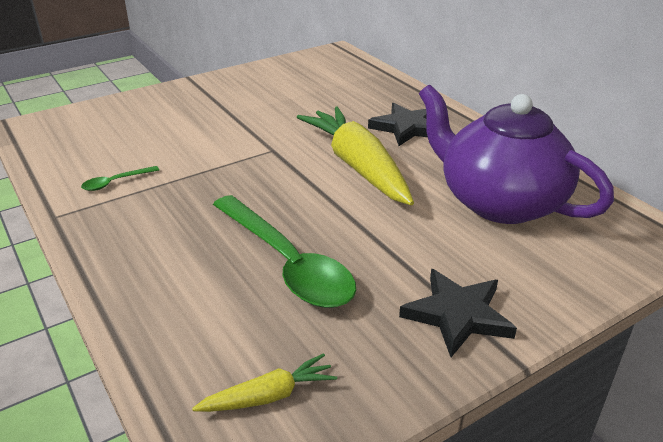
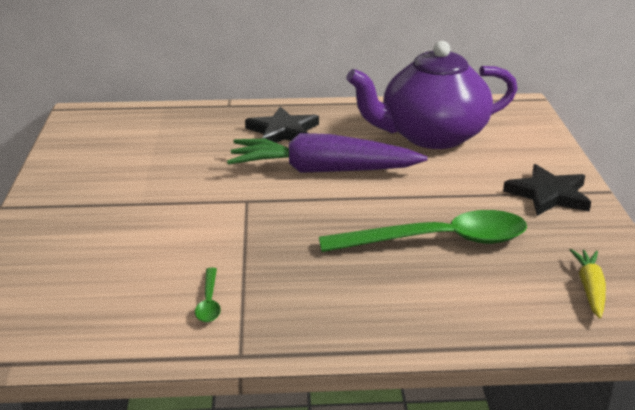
camera: 60 degrees left, 5 degrees down
yellow carrot [297,106,414,205] -> purple carrot [227,133,427,173]

